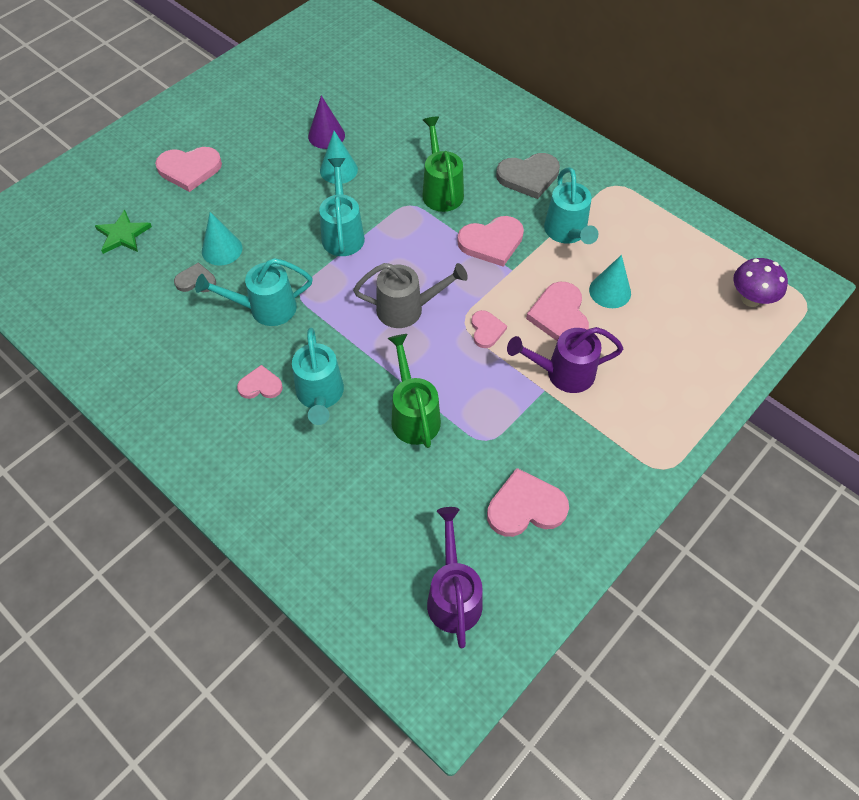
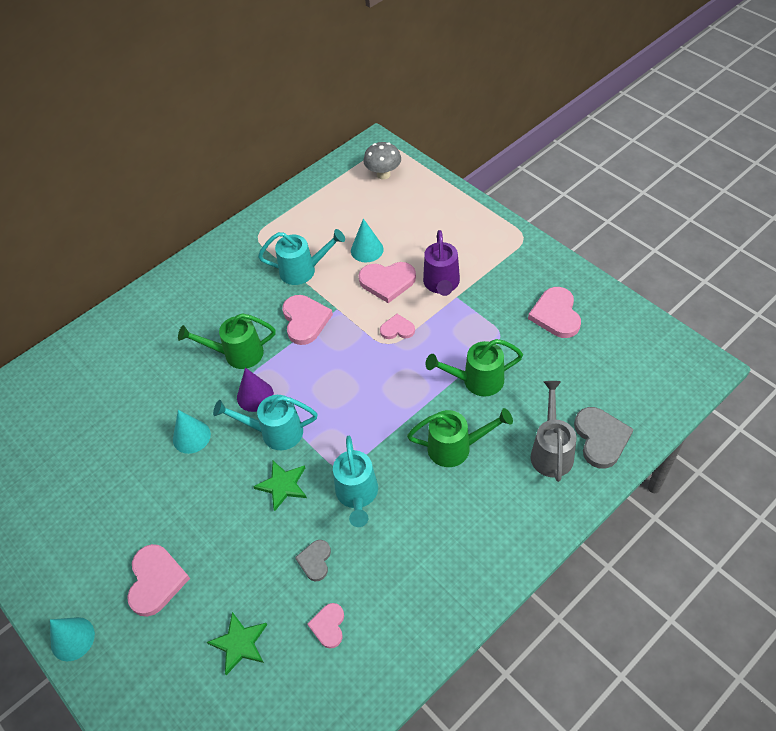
camera: 80 degrees left, 5 degrees down
turquoise cone [202,212,242,266] -> turquoise cone moved to [50,617,95,661]
pink heart [237,365,283,399] -> pink heart moved to [308,603,344,649]
turquoise watering can [292,328,344,425] -> green watering can [407,408,513,467]
purple cone [308,95,345,149] -> purple cone moved to [237,368,274,412]
grey watering can [353,263,468,328] -> grey watering can moved to [531,381,576,482]
purple watering can [427,507,483,648] -> none
grey heart [496,153,560,199] -> grey heart moved to [574,407,634,468]
purple mushroom [733,258,788,307] -> grey mushroom [363,142,401,180]
none -> green star [253,461,307,511]

